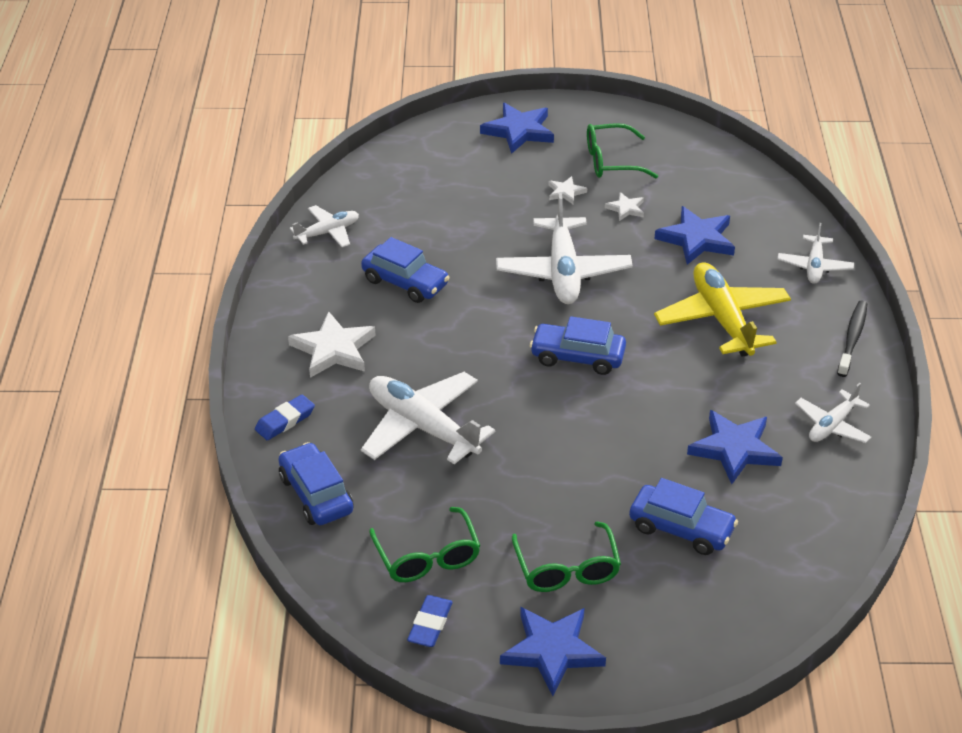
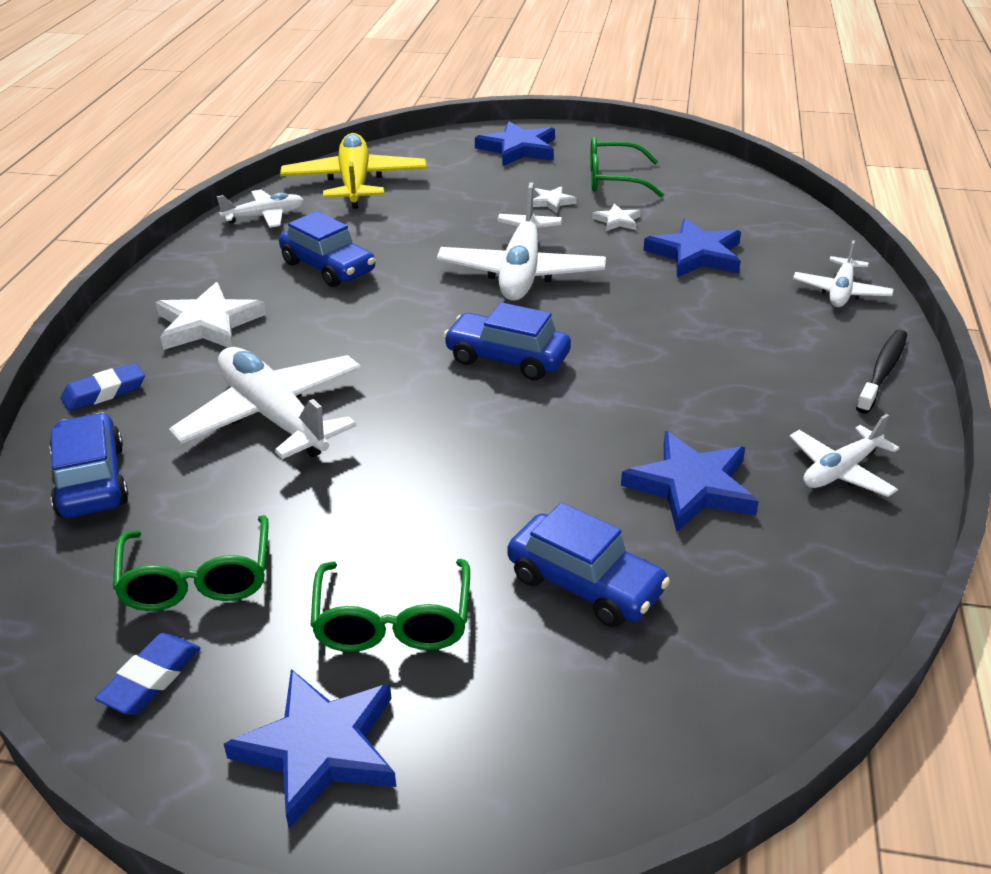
camera: 10 degrees right, 5 degrees down
yellow plane [654,262,791,357] -> yellow plane moved to [280,133,427,209]

